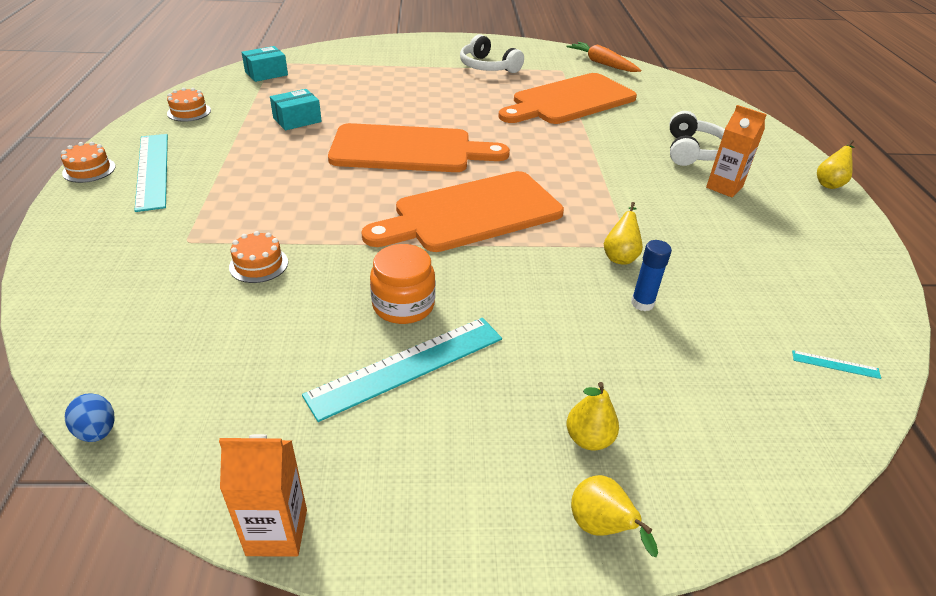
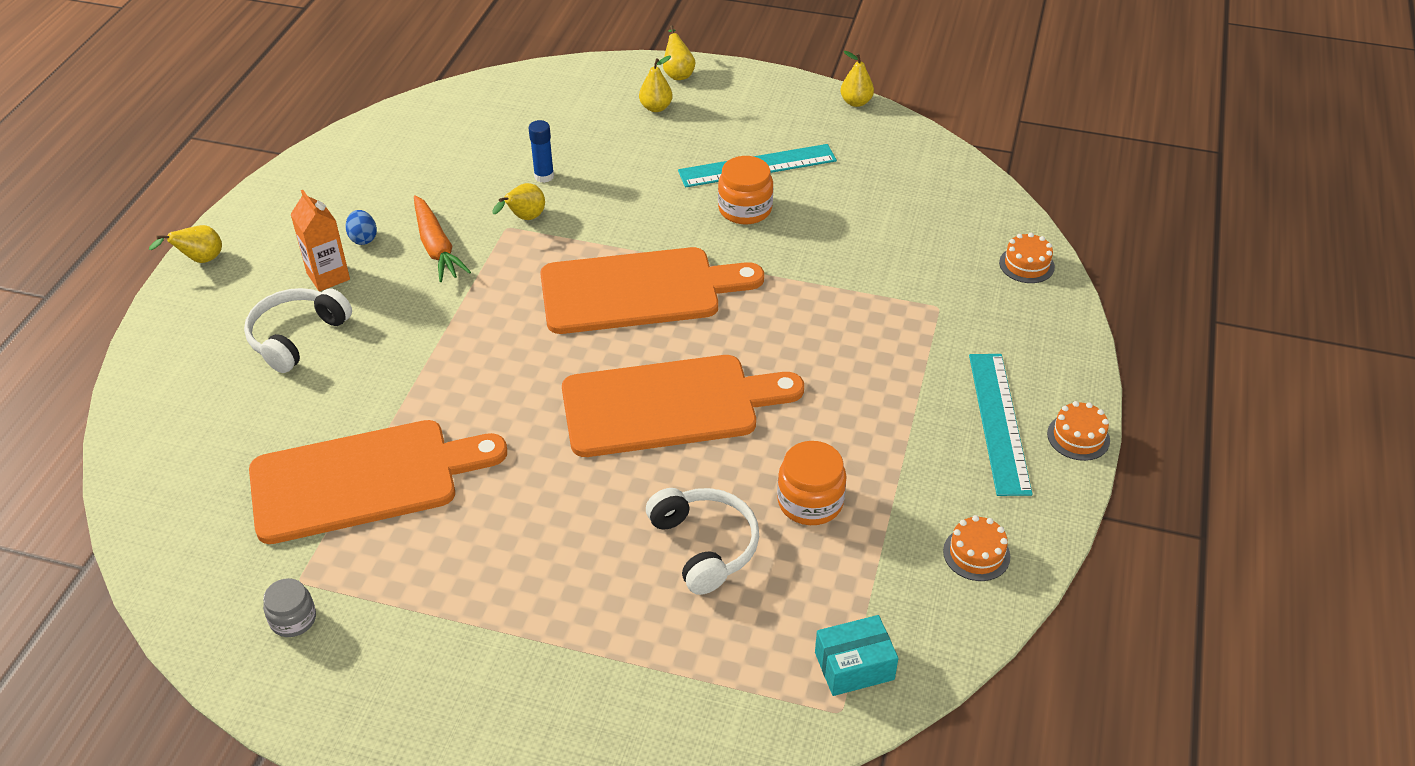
camera: 160 degrees left, 5 degrees up
blue egg [65,393,115,442] -> blue egg moved to [346,210,377,245]
orange carton [219,434,307,556] -> yellow pear [840,51,874,107]
orange cake [229,231,288,283] -> orange cake moved to [999,233,1055,283]
turquoise box [270,89,322,131] -> orange jar [777,441,847,525]
orange cutting board [328,123,510,172] -> orange cutting board turned 150 degrees clockwise [562,355,804,457]
white headphones [460,34,524,73] -> white headphones moved to [646,488,759,595]
orange carrot [566,42,642,72] -> orange carrot moved to [414,195,471,282]
turquoise ruler [792,350,881,379] -> none
none -> grey jar [263,578,316,637]

